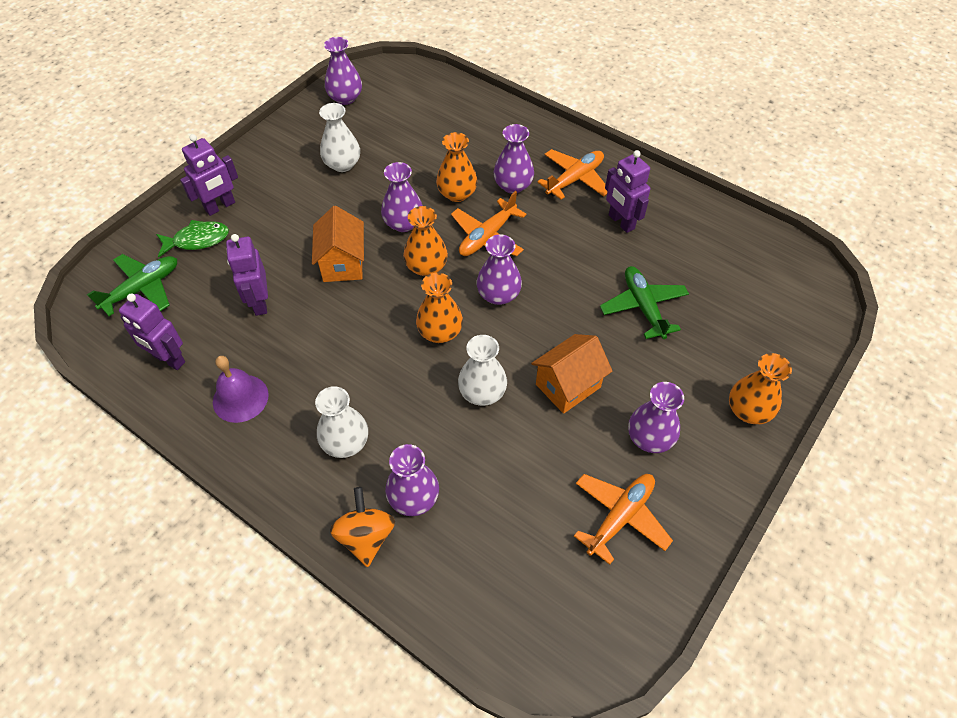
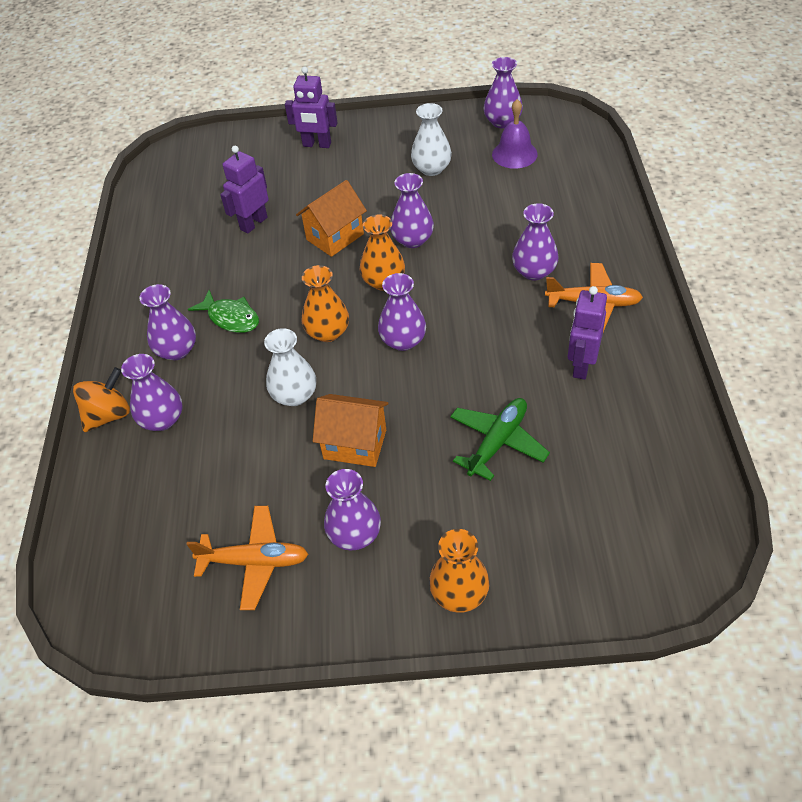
camera: 55 degrees right, 5 degrees down
green plane [87,254,177,316] -> none
purple robot [119,294,185,370] -> none
green fish [156,220,229,257] -> green fish moved to [188,290,259,333]
purple bell [213,356,269,423] -> purple bell moved to [492,99,538,169]
white vase [315,386,368,458] -> purple vase [139,284,196,360]
orange vase [436,132,477,202] -> none
orange plane [451,191,527,256] -> none

